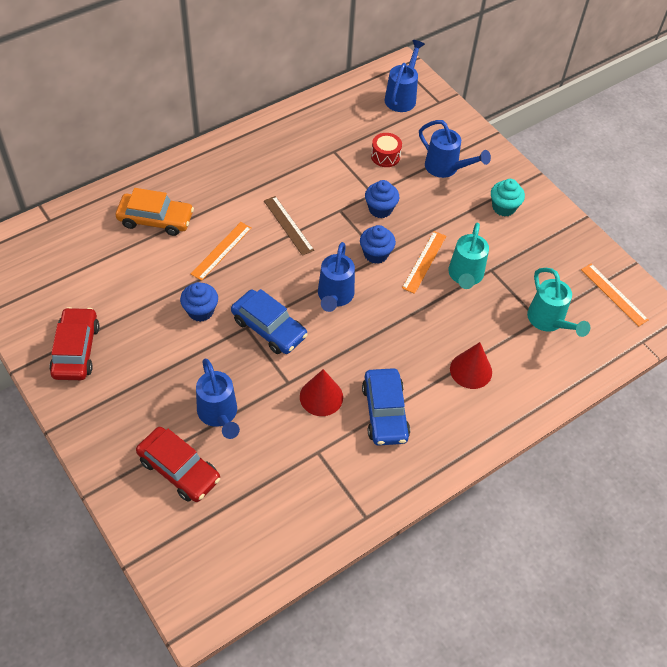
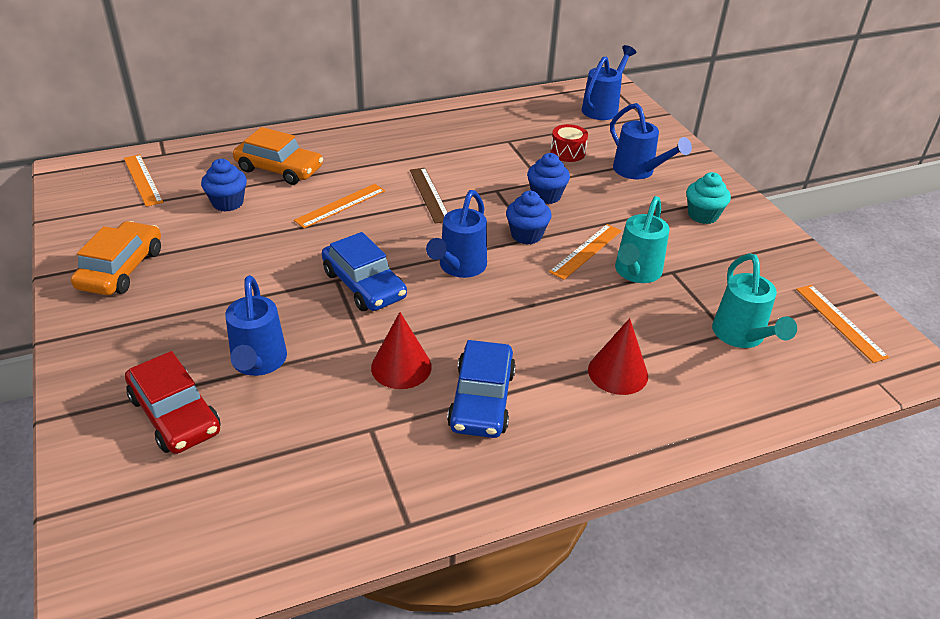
camera: 15 degrees right, 15 degrees down
red car [49,307,99,380] -> orange car [71,221,161,295]
blue cupcake [180,282,218,322] -> blue cupcake moved to [201,159,247,212]
none -> orange ruler [124,154,163,207]

